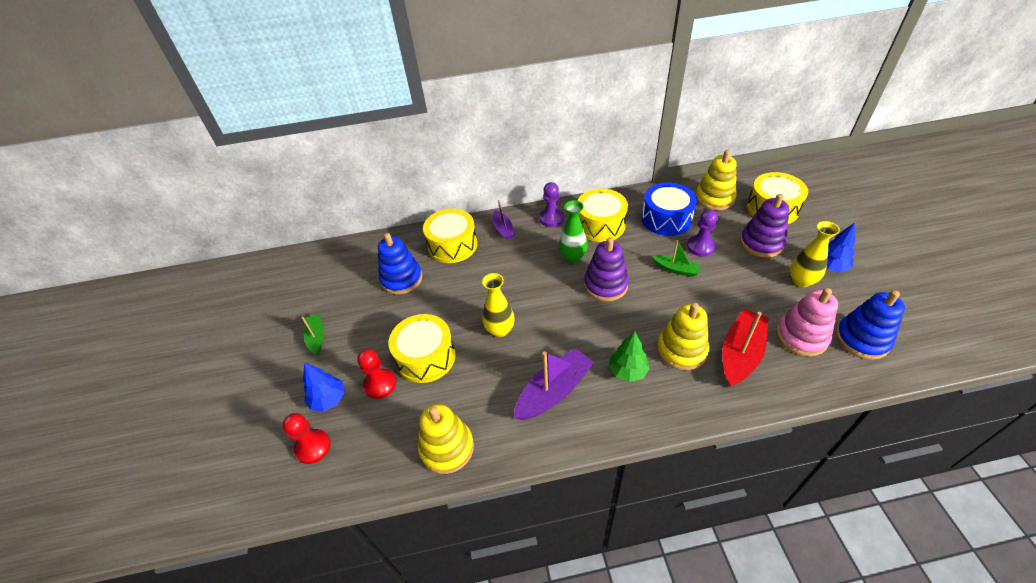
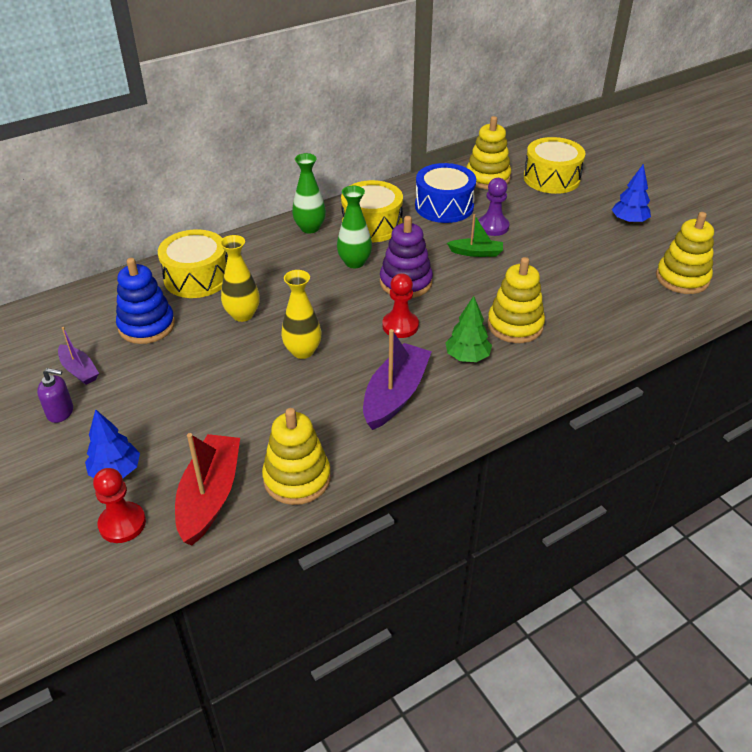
camera: 25 degrees left, 5 degrees down
green boat [301,314,324,355] -> purple soap dispenser [37,368,73,423]
red pawn [357,349,396,399] -> red pawn moved to [382,273,419,338]
yellow drum [388,314,456,383] -> none
purple boat [493,200,515,240] -> purple boat moved to [58,327,99,385]
purple pawn [539,182,564,227] -> green vase [292,153,326,233]
red boat [722,309,769,387] -> red boat moved to [175,433,240,545]
purple stacking toy [740,194,789,258] -> none
pink stacking toy [776,288,838,356] -> none
yellow vase [790,221,840,287] -> yellow vase moved to [220,235,260,322]
blue stacking toy [836,290,905,360] -> yellow stacking toy [656,212,714,294]

